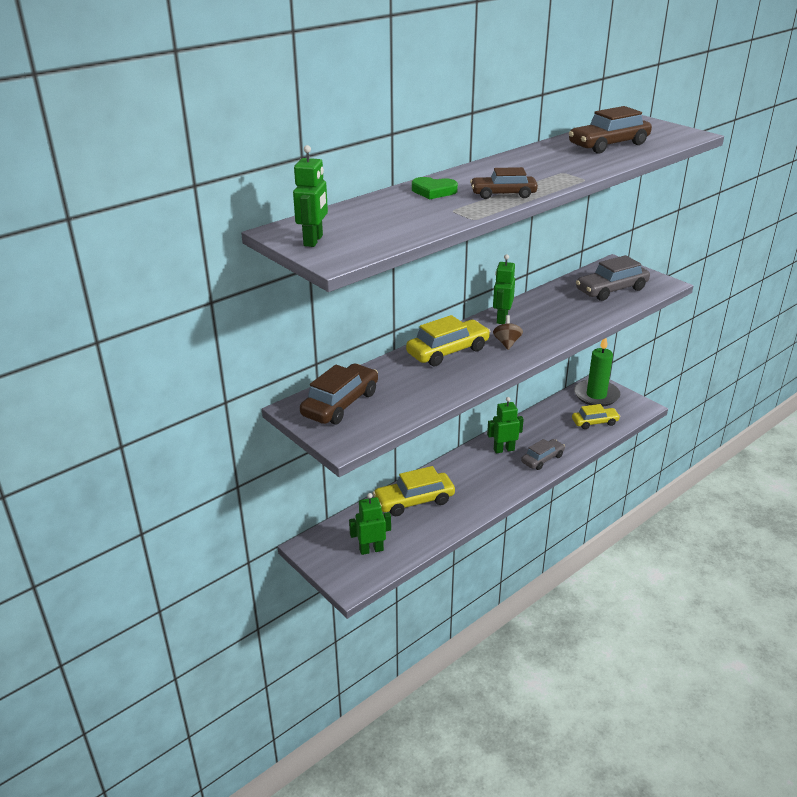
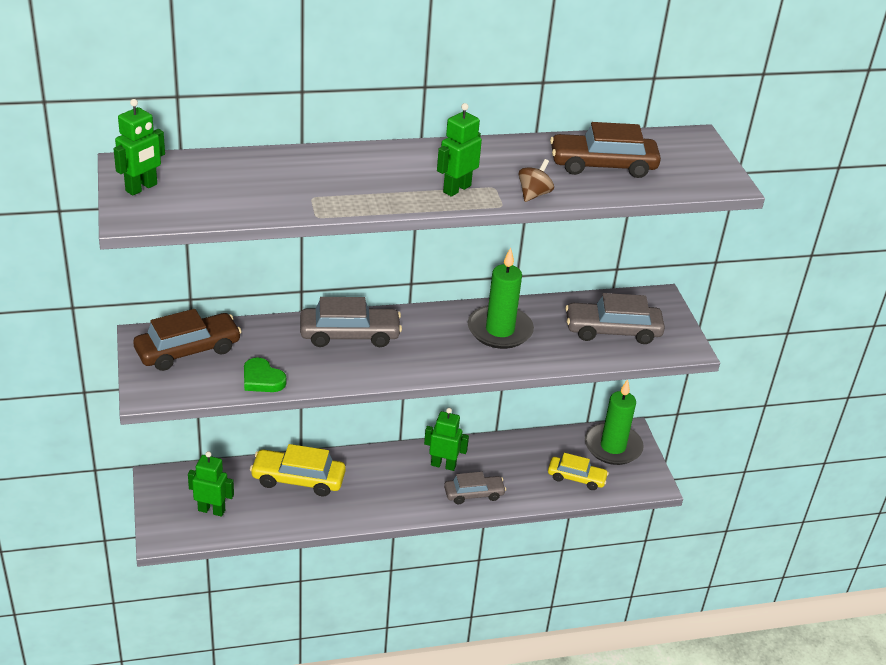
camera: 25 degrees right, 5 degrees up
yellow car [406,315,491,366] -> grey car [300,297,402,347]
green heart [412,177,458,199] -> green heart moved to [244,357,286,392]
brown car [470,167,538,199] -> none
green robot [493,254,515,324] -> green robot moved to [437,103,482,197]
brown spinning top [493,315,523,350] -> brown spinning top moved to [518,159,554,202]
none -> green candle [468,248,534,349]

